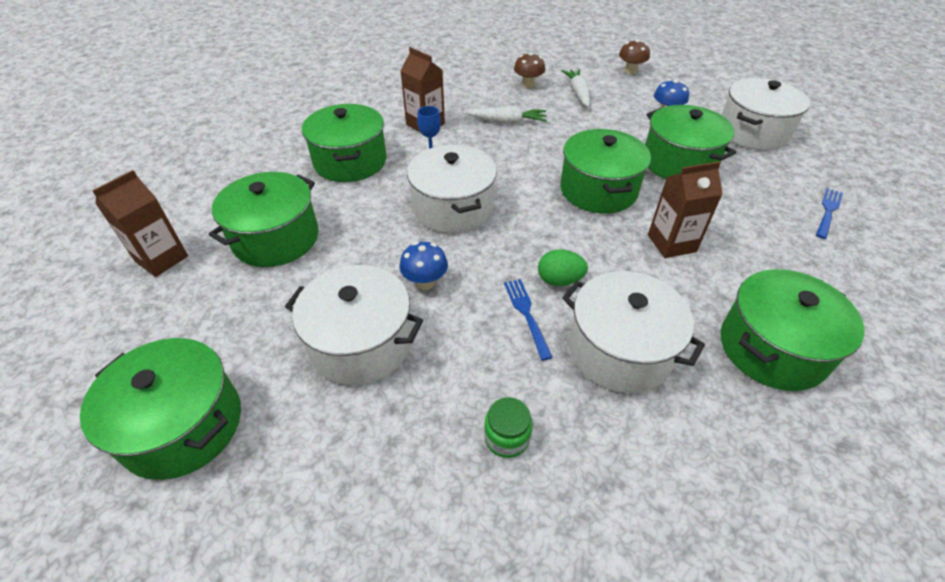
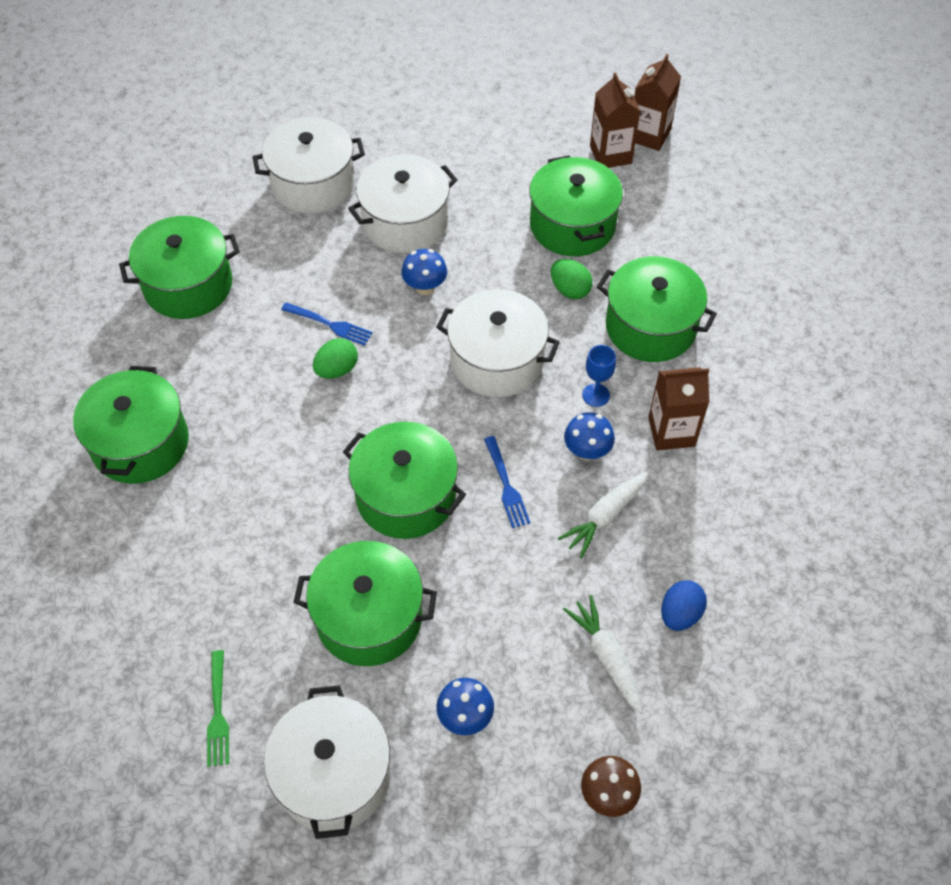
camera: 130 degrees right, 10 degrees up
green pot [80,338,241,480] -> green pot moved to [119,216,240,319]
green jar [484,397,533,458] -> none
brown mushroom [514,52,545,88] -> blue egg [661,580,707,631]
white carrot [562,69,590,107] -> white carrot turned 150 degrees counterclockwise [563,595,643,714]
white pot [562,271,705,393] -> white pot moved to [253,117,365,214]
brown carton [648,161,723,258] -> brown carton moved to [634,54,681,151]
blue fork [816,188,843,239] -> blue fork moved to [484,436,531,528]
none -> green fork [207,650,229,767]
none -> green egg [551,259,593,299]
none -> blue mushroom [564,412,615,461]

